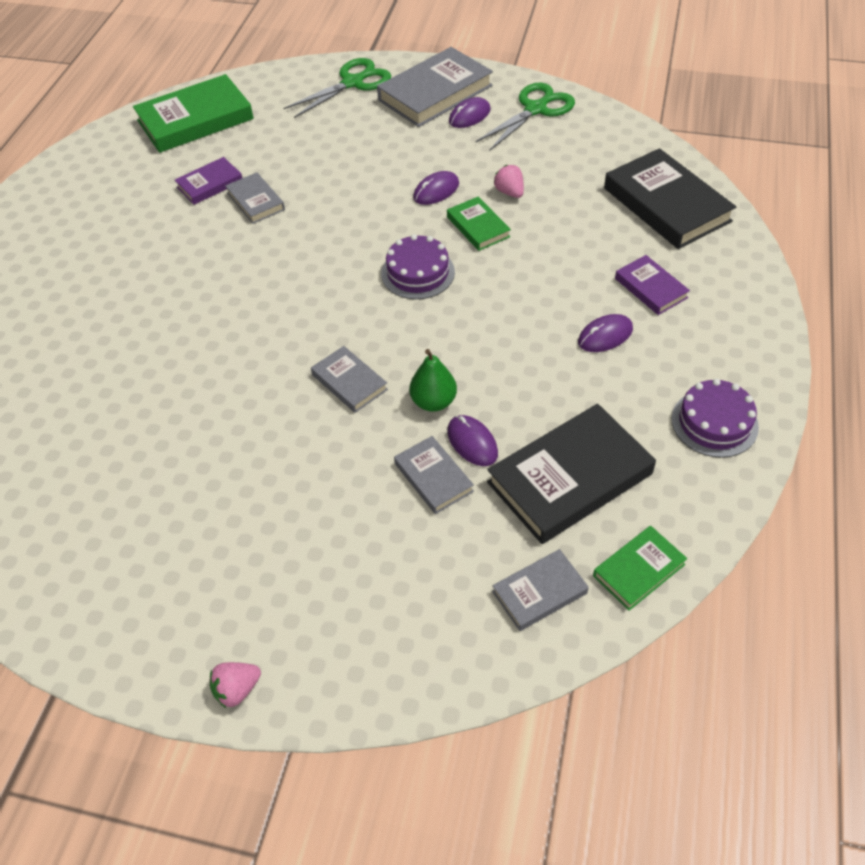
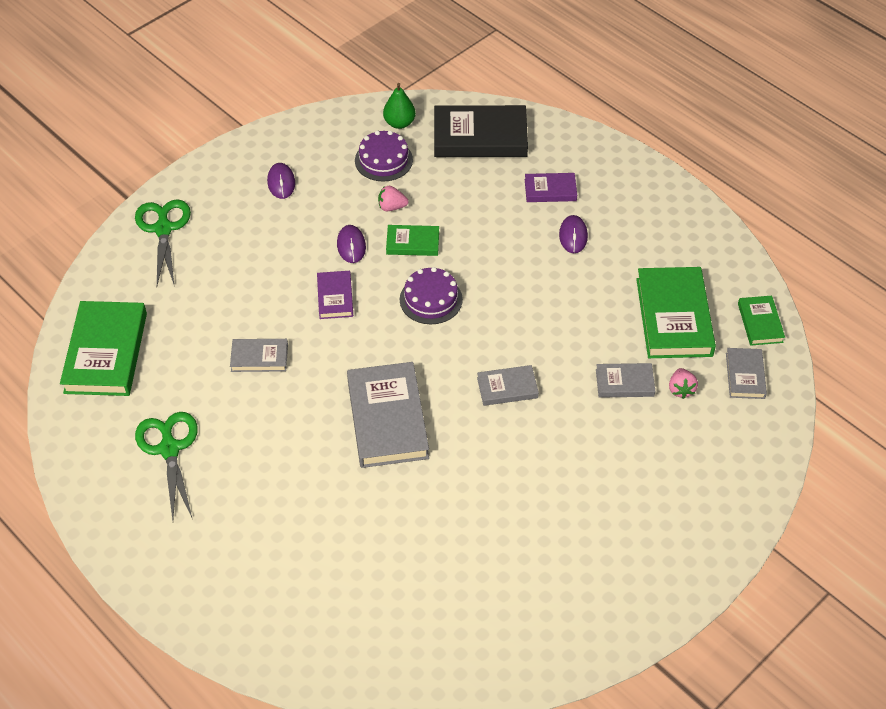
camera: 60 degrees left, 0 degrees up
purple book [175,157,242,205] -> purple book moved to [317,271,353,319]
pink strawberry [210,662,261,708] -> pink strawberry moved to [669,368,698,399]
grey book [377,47,493,127] -> grey book moved to [347,362,429,468]
green pear [409,349,457,412] -> green pear moved to [383,83,416,129]
purple mouse [447,415,498,466] -> none
green scissors [476,82,575,150] -> green scissors moved to [135,412,198,521]
black book [487,404,656,544] -> green book [636,267,716,358]
purple cake [672,379,759,458] -> purple cake moved to [355,130,413,182]

